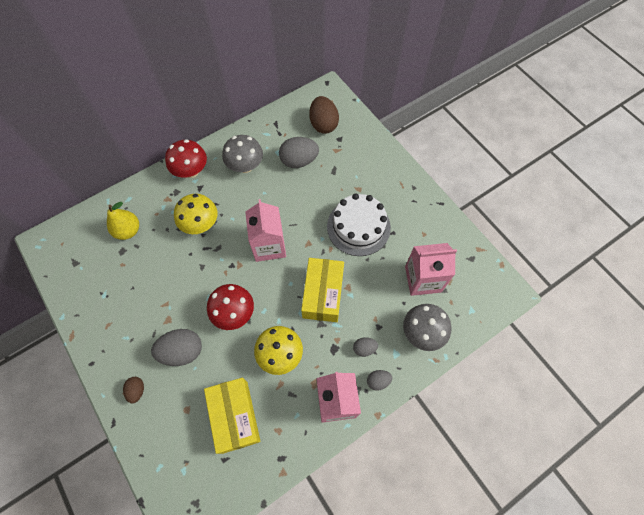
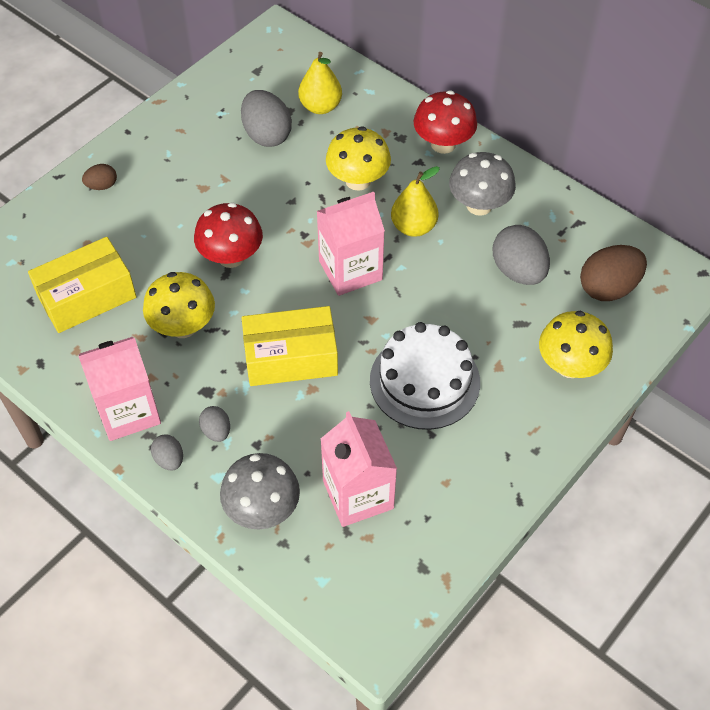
camera: 75 degrees right, 10 degrees down
grey egg [151,329,202,366] -> grey egg moved to [241,90,292,147]
none -> yellow pear [391,166,440,237]
none -> yellow mushroom [539,311,613,378]

